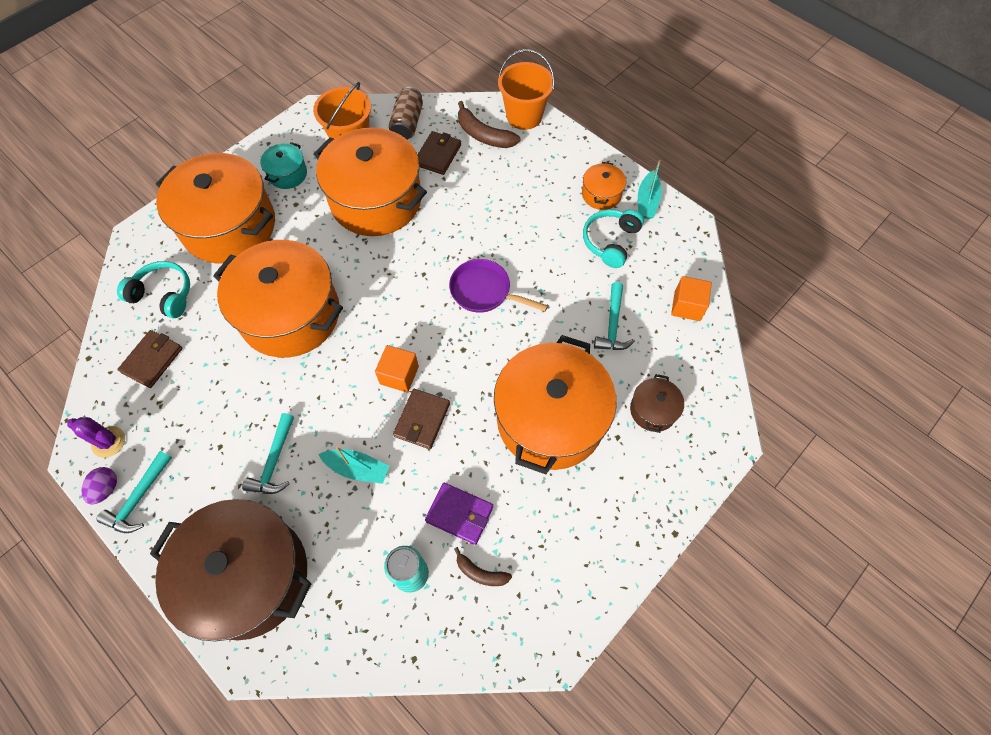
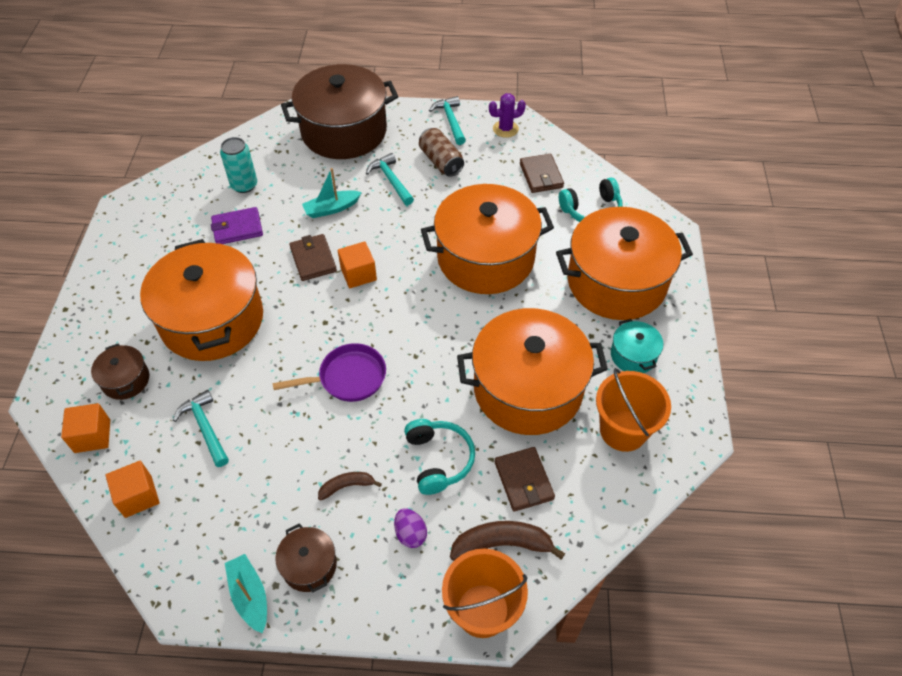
camera: 140 degrees right, 10 degrees down
purple egg [82,467,117,505] -> purple egg moved to [394,508,427,548]
brown can [389,87,423,140] -> brown can moved to [419,128,464,177]
brown banana [454,547,512,586] -> brown banana moved to [318,472,382,501]
orange pot [582,162,626,210] -> brown pot [275,523,337,592]
turquoise headphones [583,209,644,268] -> turquoise headphones moved to [404,419,475,495]
none -> orange cube [61,403,110,453]

